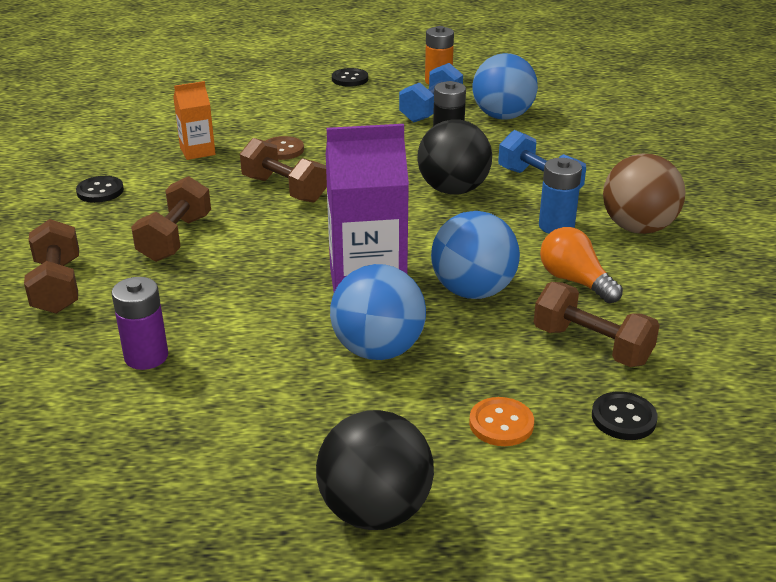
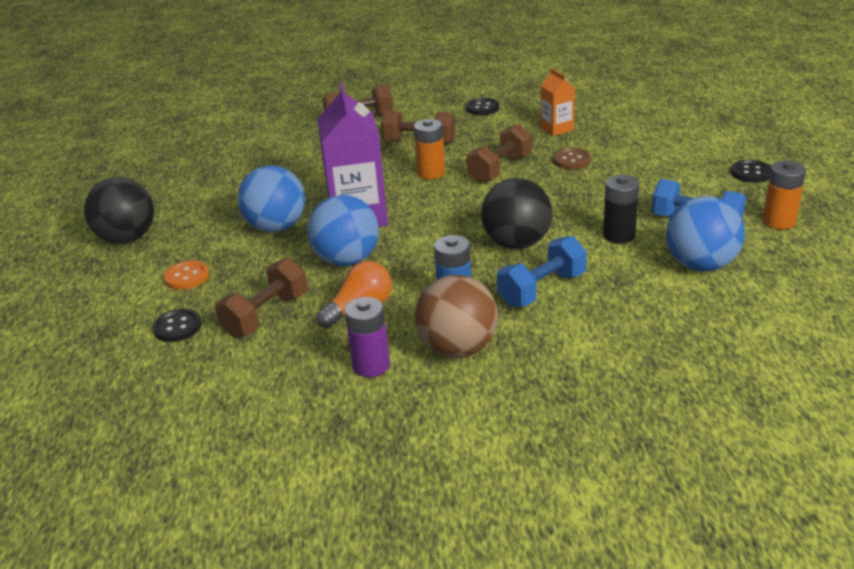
camera: 90 degrees right, 0 degrees up
purple battery [111,277,168,370] -> purple battery moved to [344,297,390,377]
none -> orange battery [414,119,445,179]

